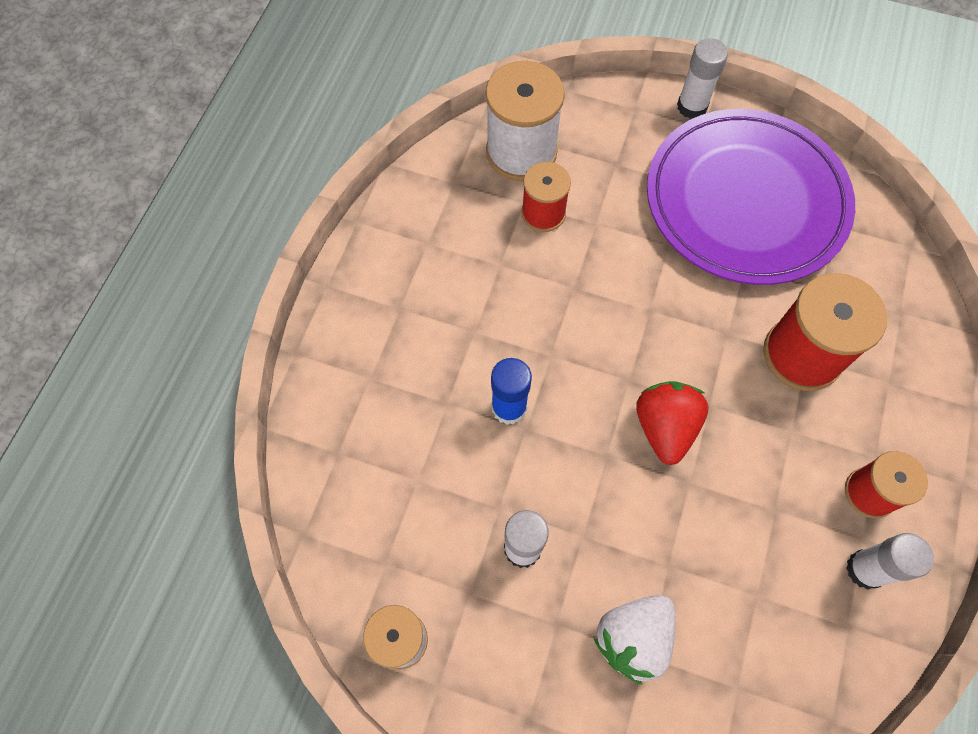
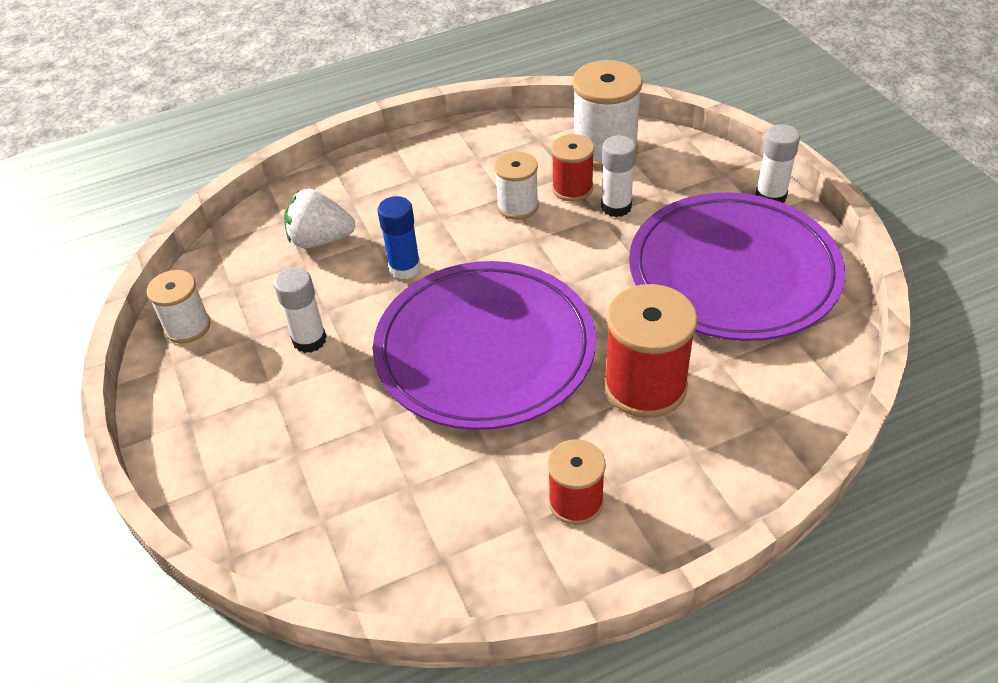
camera: 50 degrees right, 20 degrees down
white strawberry [594,595,675,684] -> white strawberry moved to [284,189,355,248]
red strawberry [636,381,708,465] -> purple plate [373,261,596,430]
white glue stick [846,533,934,590] -> white glue stick moved to [601,135,636,217]
none -> white spool [494,152,539,220]

